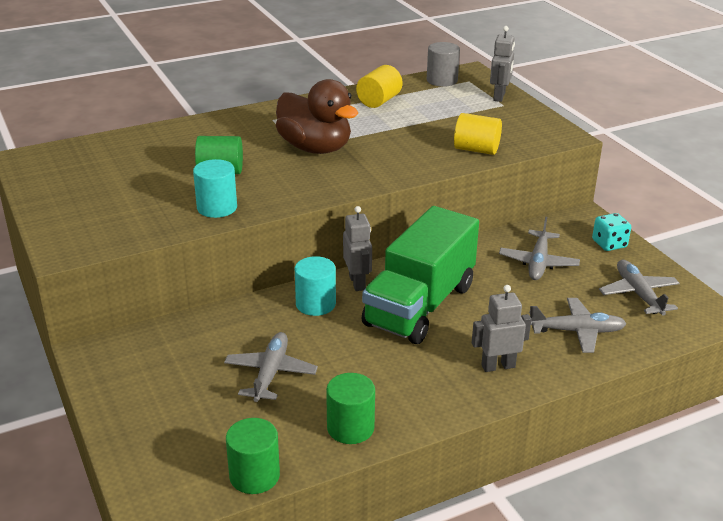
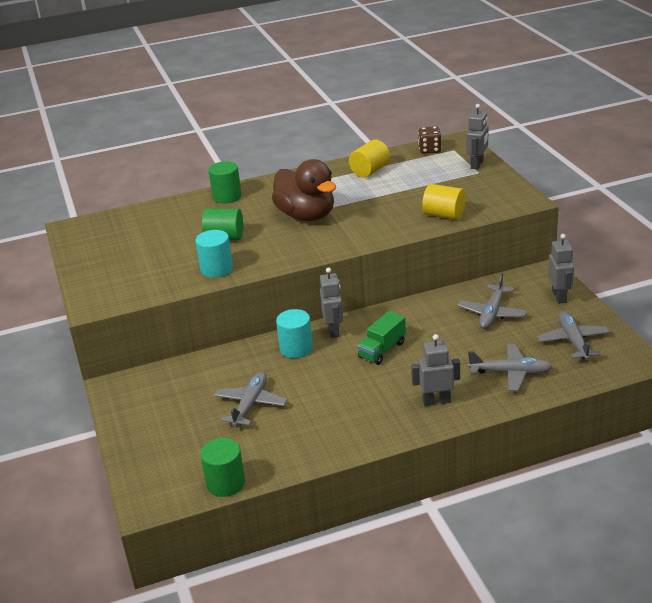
camera: 10 degrees right, 0 degrees up
green cylinder [326,373,375,444] -> green cylinder moved to [208,161,242,204]
green truck [362,206,479,344] -> green truck [357,311,406,365], size x0.46
grey cylinder [427,42,460,87] -> brown dice [418,127,441,154]
turquoise dice [592,213,631,251] -> grey robot [548,234,574,304]

